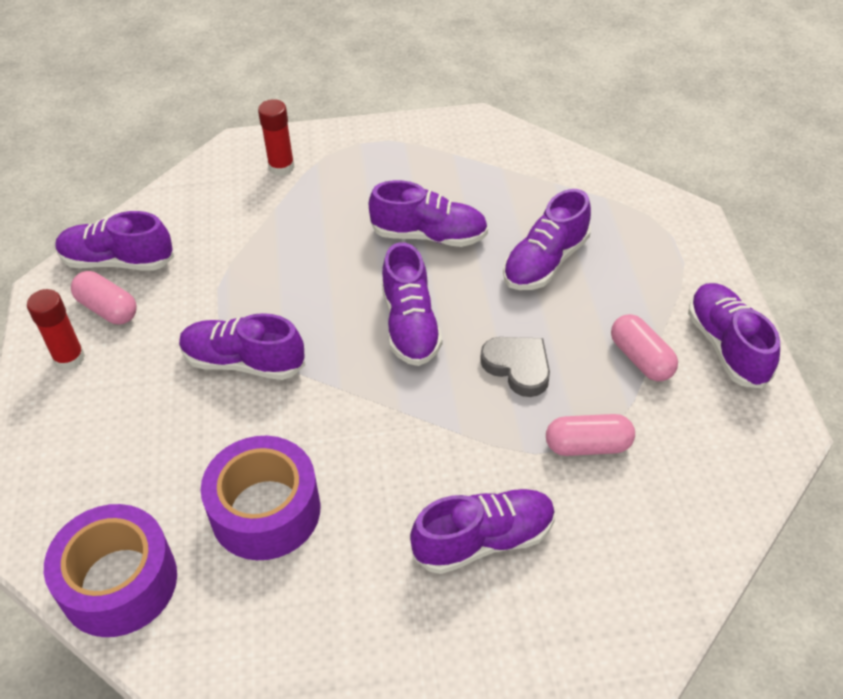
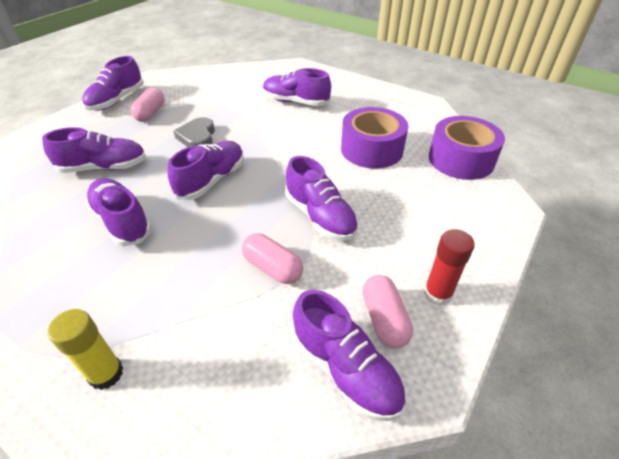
camera: 140 degrees left, 5 degrees down
red glue stick [258,99,295,176] -> yellow glue stick [48,309,123,390]
pink capsule [546,414,635,456] -> pink capsule moved to [242,233,303,284]

